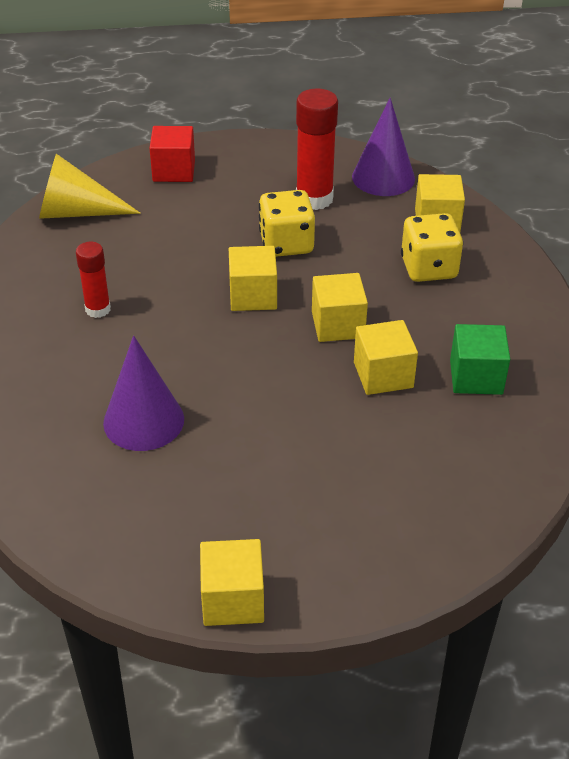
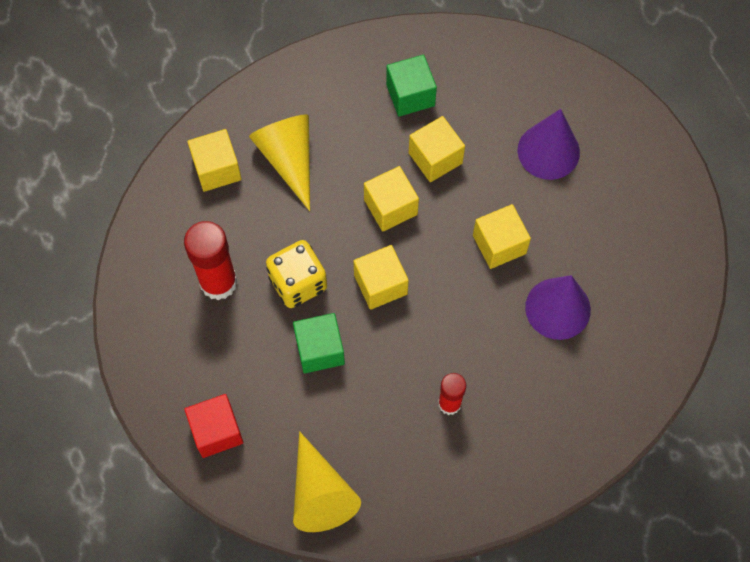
camera: 110 degrees left, 25 degrees up
yellow cube [200,539,264,626] -> yellow cube moved to [473,204,531,269]
purple cone [352,98,415,196] -> purple cone moved to [518,109,580,180]
yellow dice [401,213,463,282] -> yellow cone [249,114,310,211]
none -> green cube [293,313,345,373]

